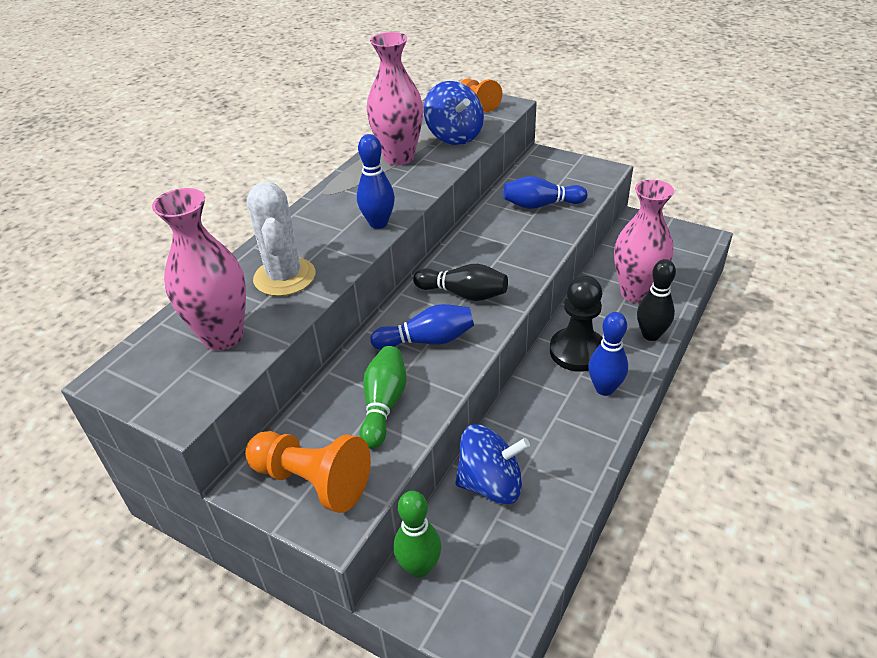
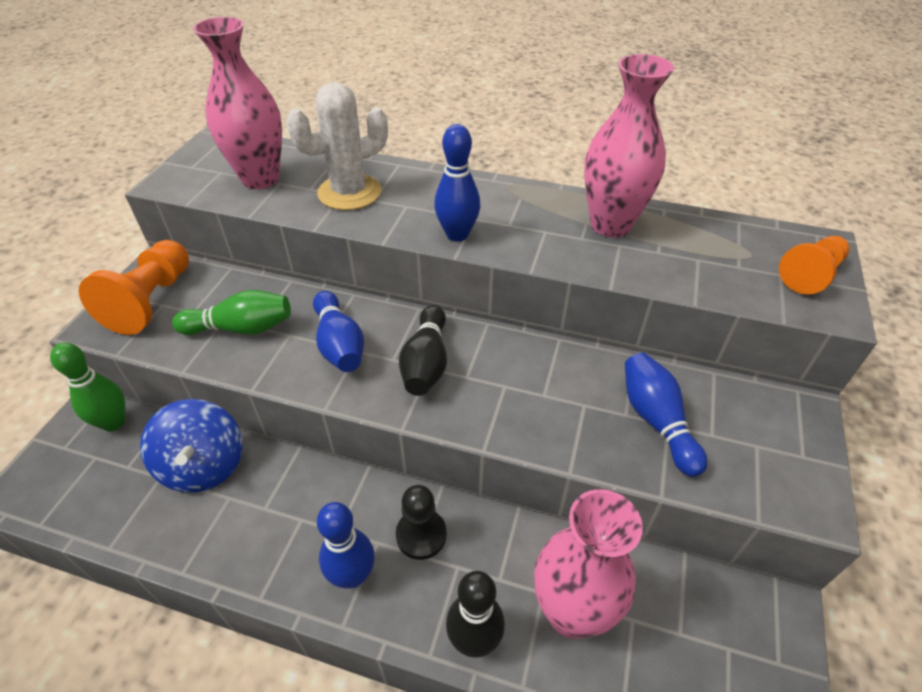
camera: 75 degrees right, 5 degrees up
blue spinning top [424,81,484,145] -> none
black pawn [550,275,603,372] -> black pawn [396,485,447,560], size x0.66

